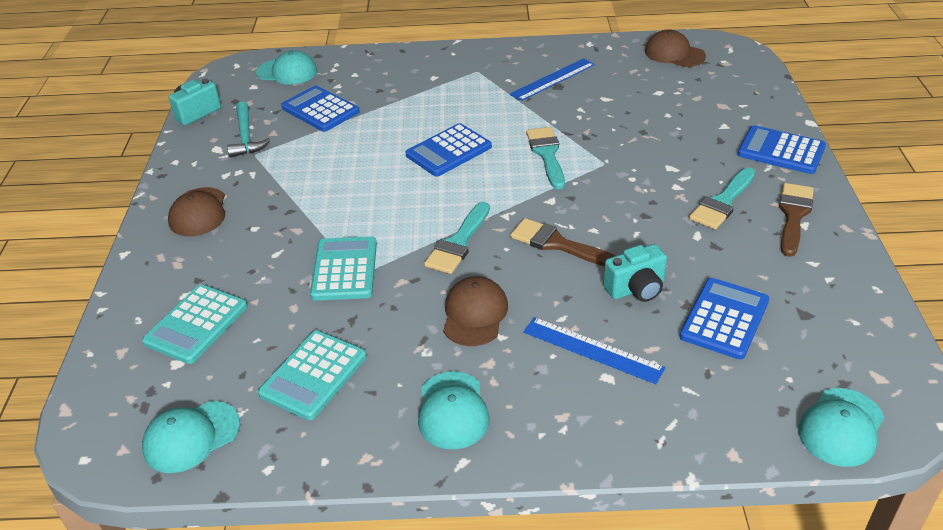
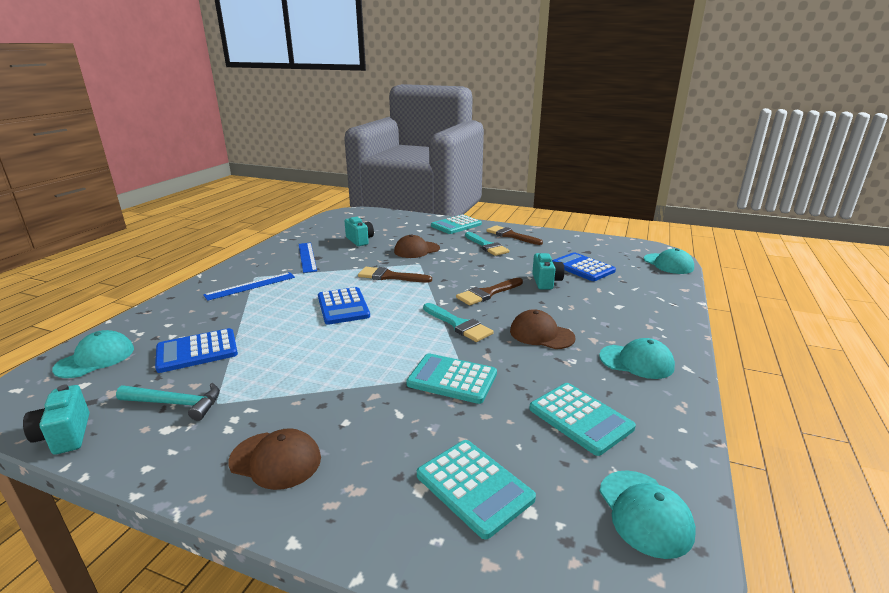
camera: 70 degrees left, 15 degrees down
blue ruler [523,317,666,384] -> blue ruler moved to [203,272,295,301]
turquoise brush [526,127,565,190] -> brown brush [358,267,432,283]
brown cap [645,29,706,67] -> brown cap moved to [394,234,440,258]
blue calculator [737,125,826,174] -> turquoise calculator [431,214,482,234]
none -> turquoise camera [345,217,374,246]

